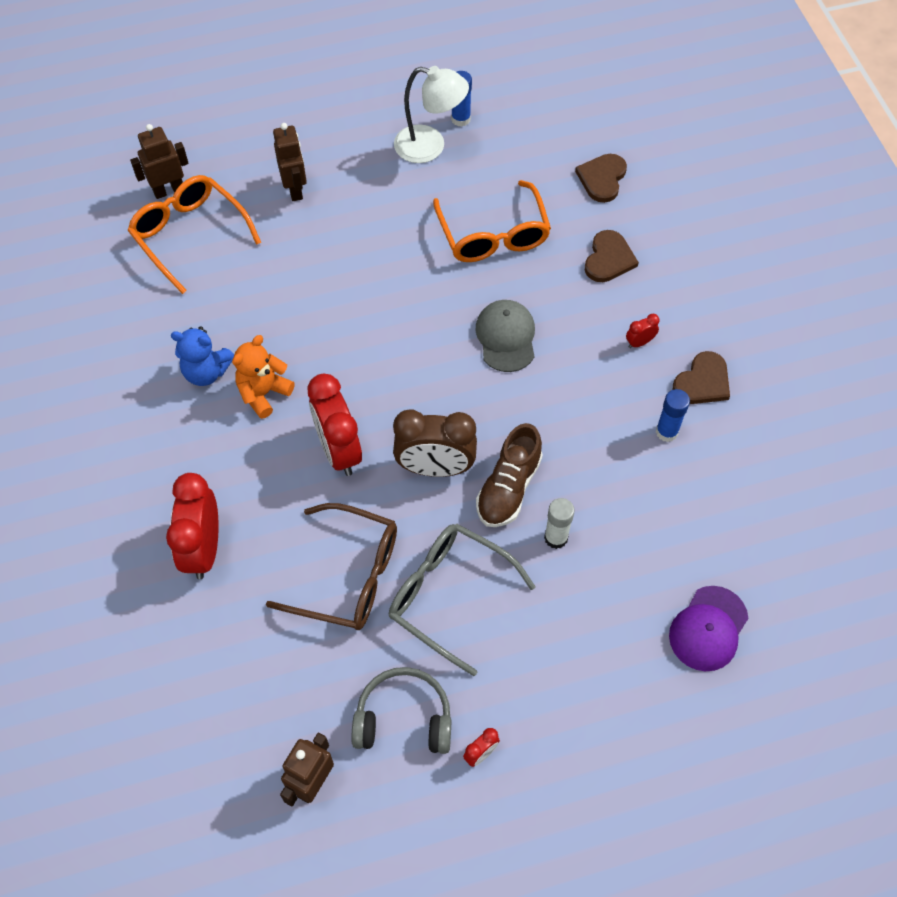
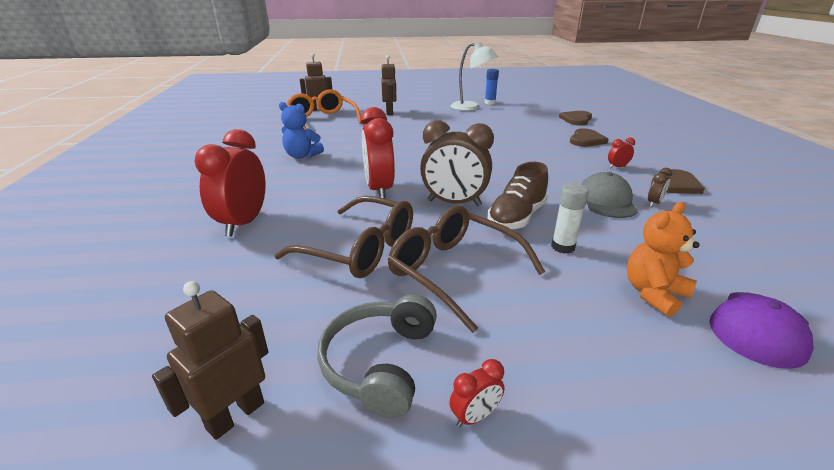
camera: 10 degrees right, 30 degrees down
orange teddy bear [232,335,295,419] -> orange teddy bear moved to [627,202,700,317]
grey headphones [352,667,452,754] -> grey headphones turned 90 degrees counterclockwise [317,294,437,418]
grey glasses [389,524,536,676] -> brown glasses [387,205,545,333]
orange glasses [433,180,551,262] -> none
grey cap [476,300,535,372] -> grey cap moved to [581,172,638,218]
blue glue stick [656,389,690,442] -> brown clock [648,168,672,207]

